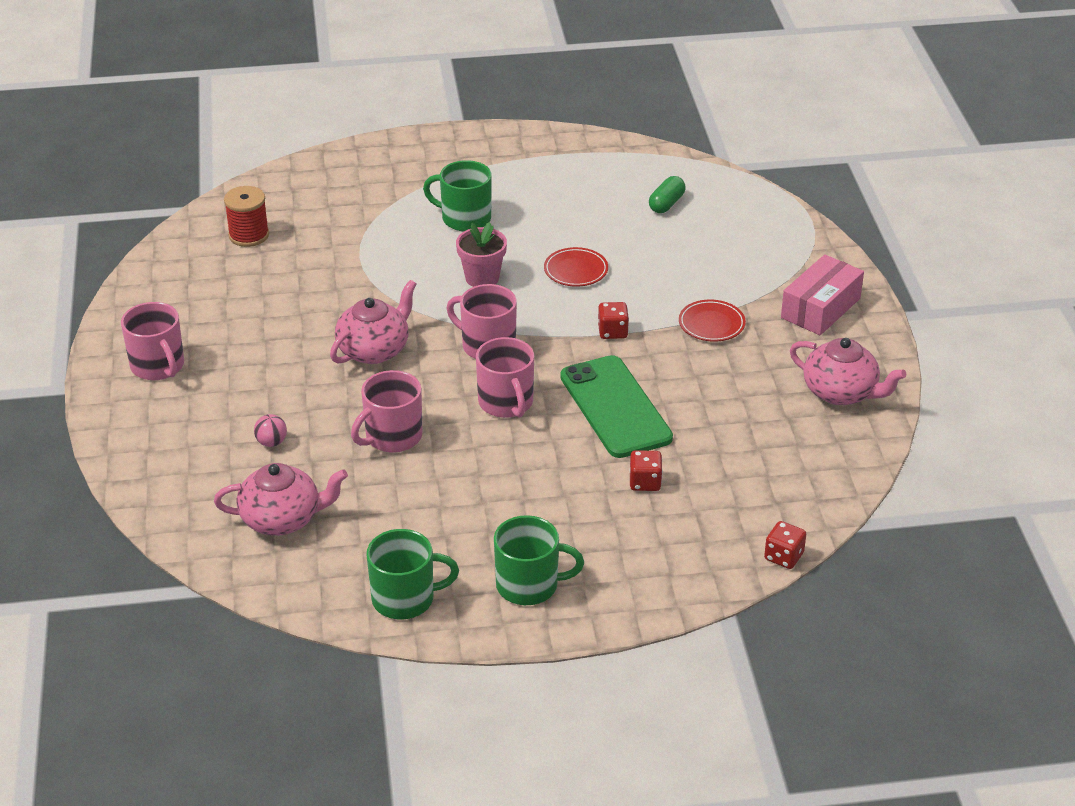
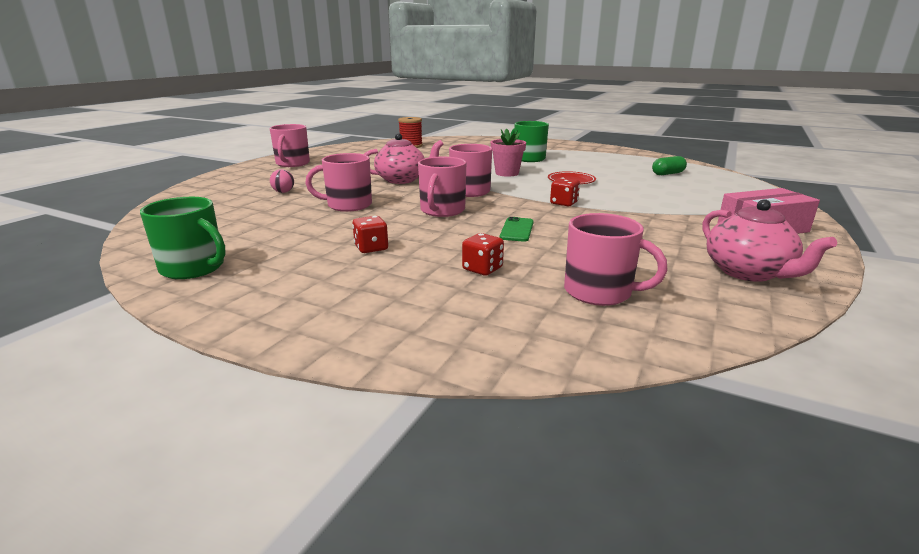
camera: 35 degrees right, 15 degrees down
pink teapot [214,463,348,535] -> none
green mug [494,515,584,605] -> none
green phone [560,355,673,458] -> green phone [499,217,534,242], size x0.46
red plate [679,300,746,342] -> none
red dice [764,521,806,569] -> red dice moved to [352,216,388,253]
none -> pink mug [564,213,668,306]

